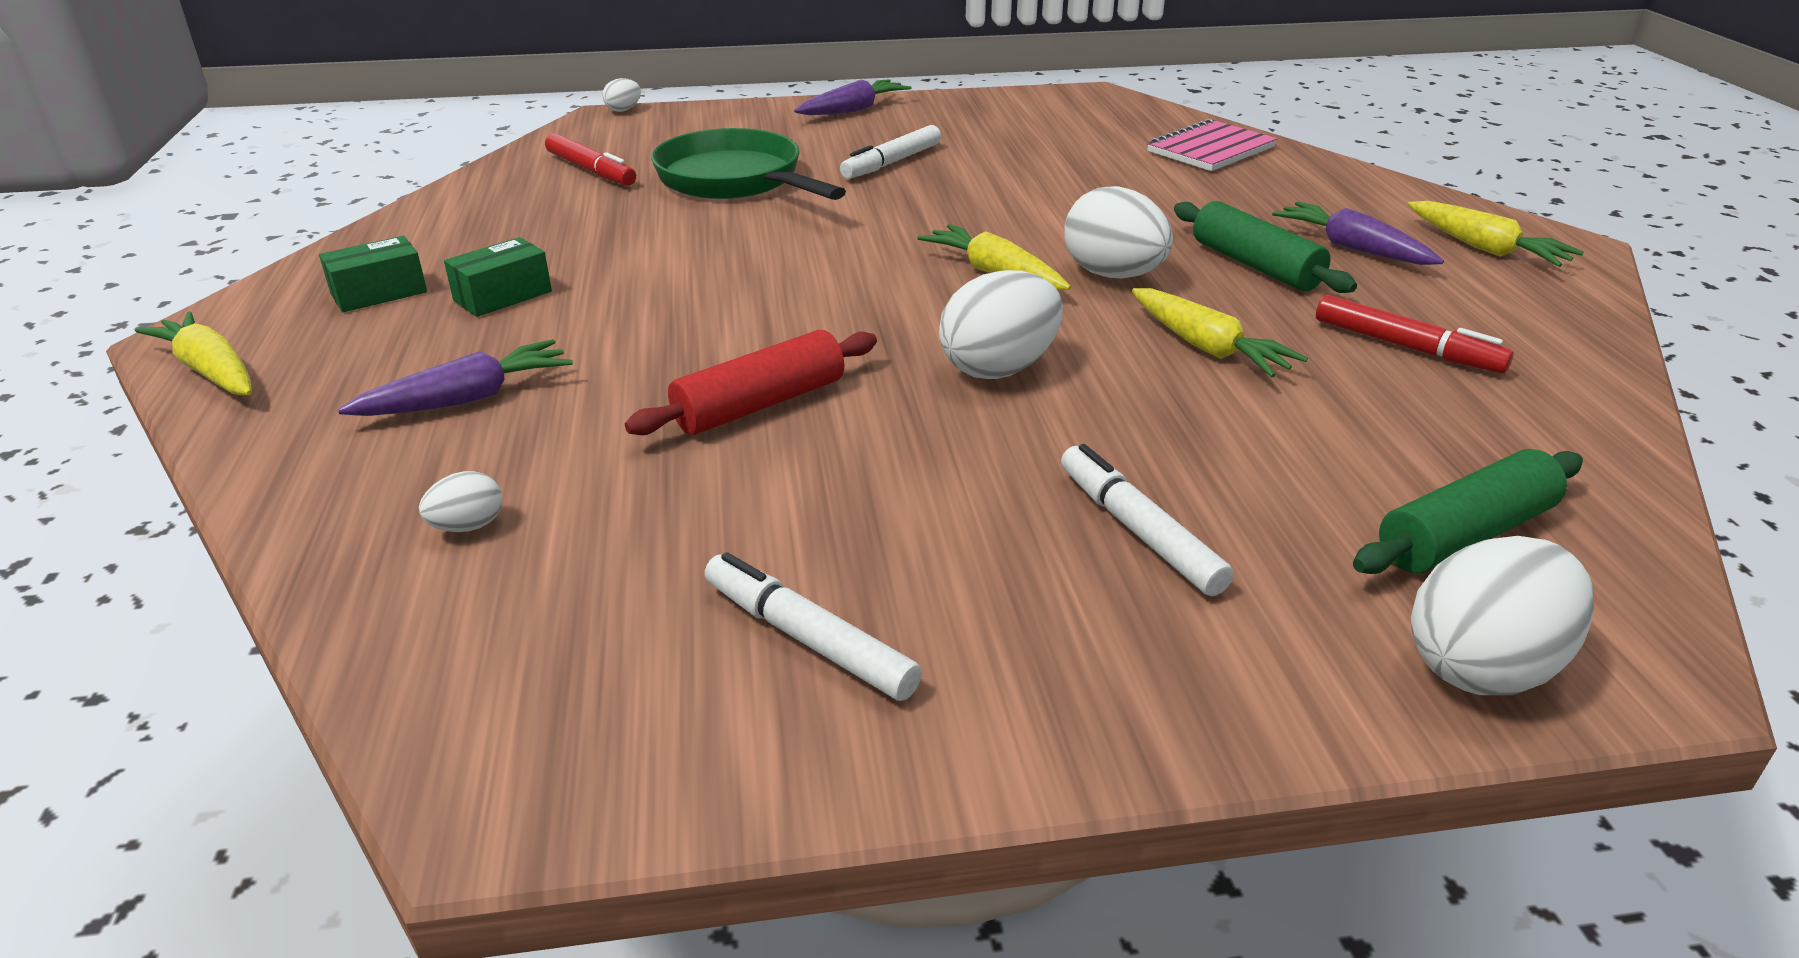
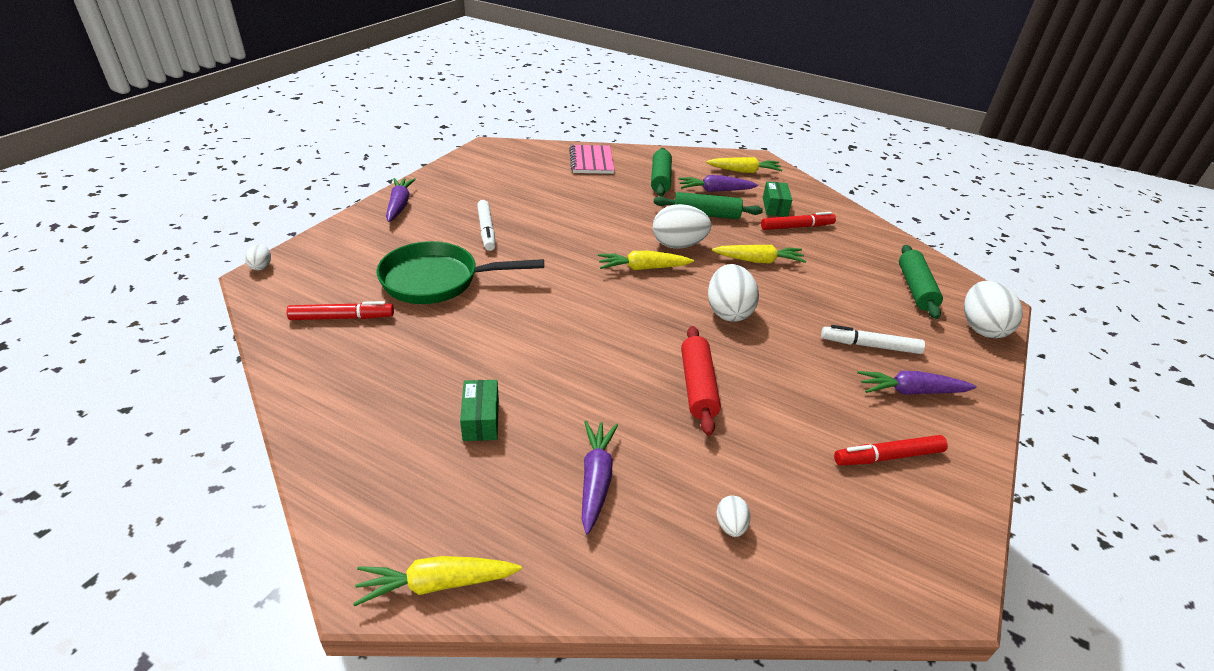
camera: 55 degrees left, 5 degrees up
green box [319,236,427,312] -> green box moved to [763,181,792,217]
white marker [705,552,922,701] -> red marker [834,435,948,466]
none -> green rolling pin [651,148,672,196]
none -> purple carrot [857,371,977,395]

